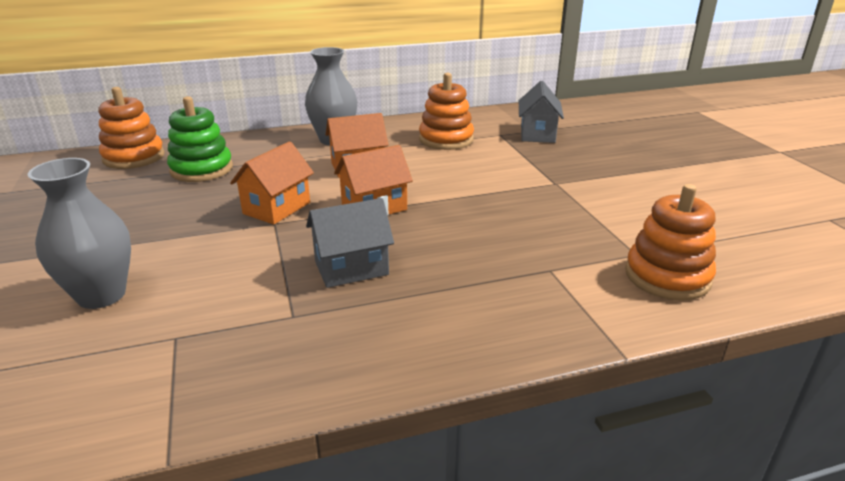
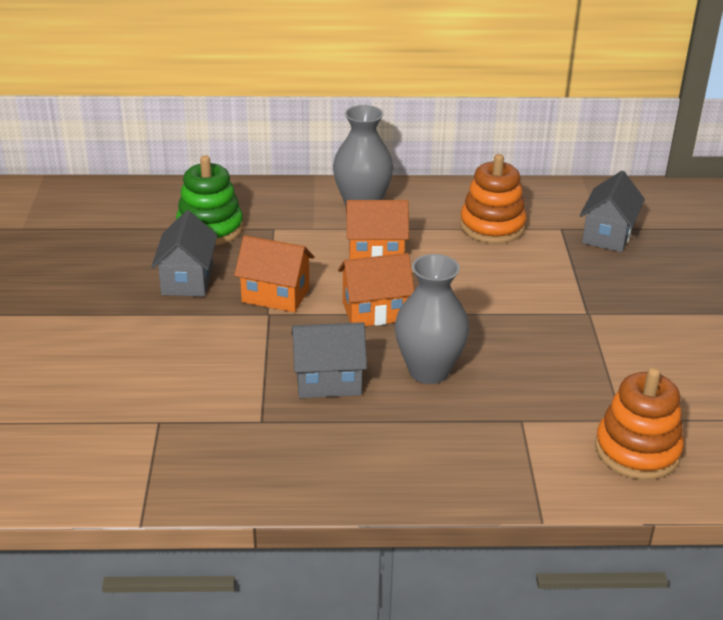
camera: 15 degrees right, 5 degrees up
grey vase [28,158,131,309] -> grey vase moved to [395,254,469,384]
orange stacking toy [98,87,165,169] -> none
orange house [230,141,314,225] -> orange house turned 60 degrees clockwise [234,235,314,312]
none -> grey house [151,210,218,297]

